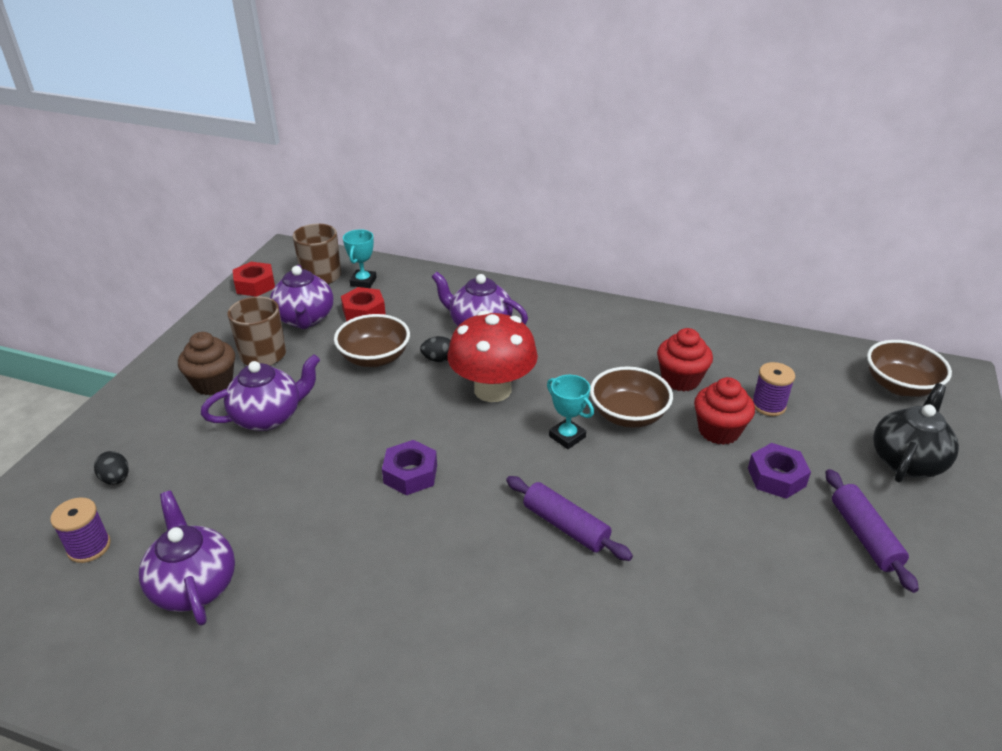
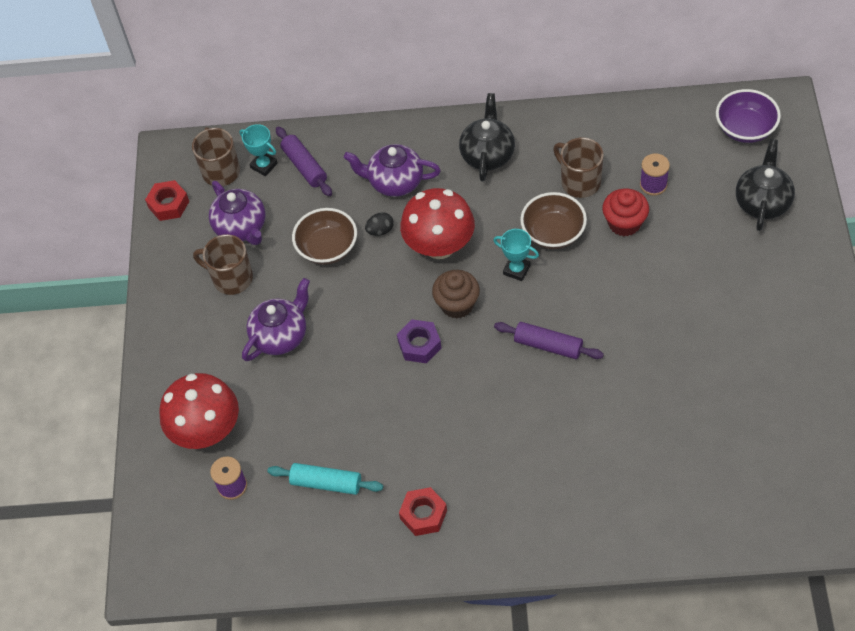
camera: 15 degrees left, 20 degrees up
black egg [94,451,129,485] -> red mushroom [159,373,239,449]
purple teapot [139,491,235,626] -> turquoise rolling pin [267,463,383,495]
brown cupcake [178,332,235,395] -> brown cupcake moved to [432,270,480,319]
red nut [341,287,386,322] -> red nut moved to [399,487,447,536]
turquoise trophy [343,229,377,288] -> turquoise trophy turned 45 degrees counterclockwise [239,124,278,176]
red cupcake [657,328,713,392] -> brown mug [553,138,604,198]
purple nut [748,443,811,499] -> none
purple rolling pin [826,469,919,593] -> purple rolling pin moved to [276,126,332,196]
brown bowl [867,340,952,397] -> purple bowl [716,89,781,143]
none -> black teapot [459,93,515,182]

